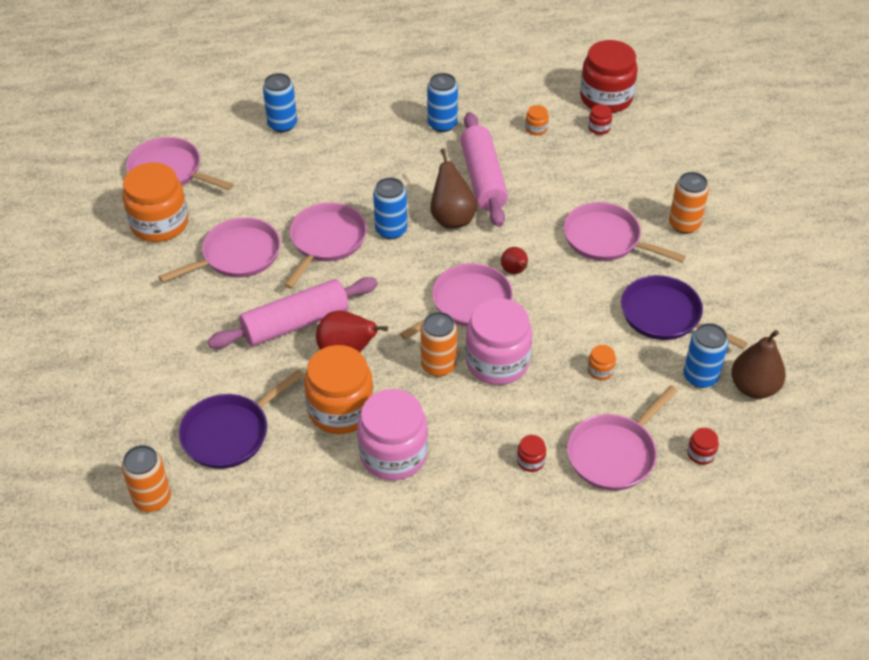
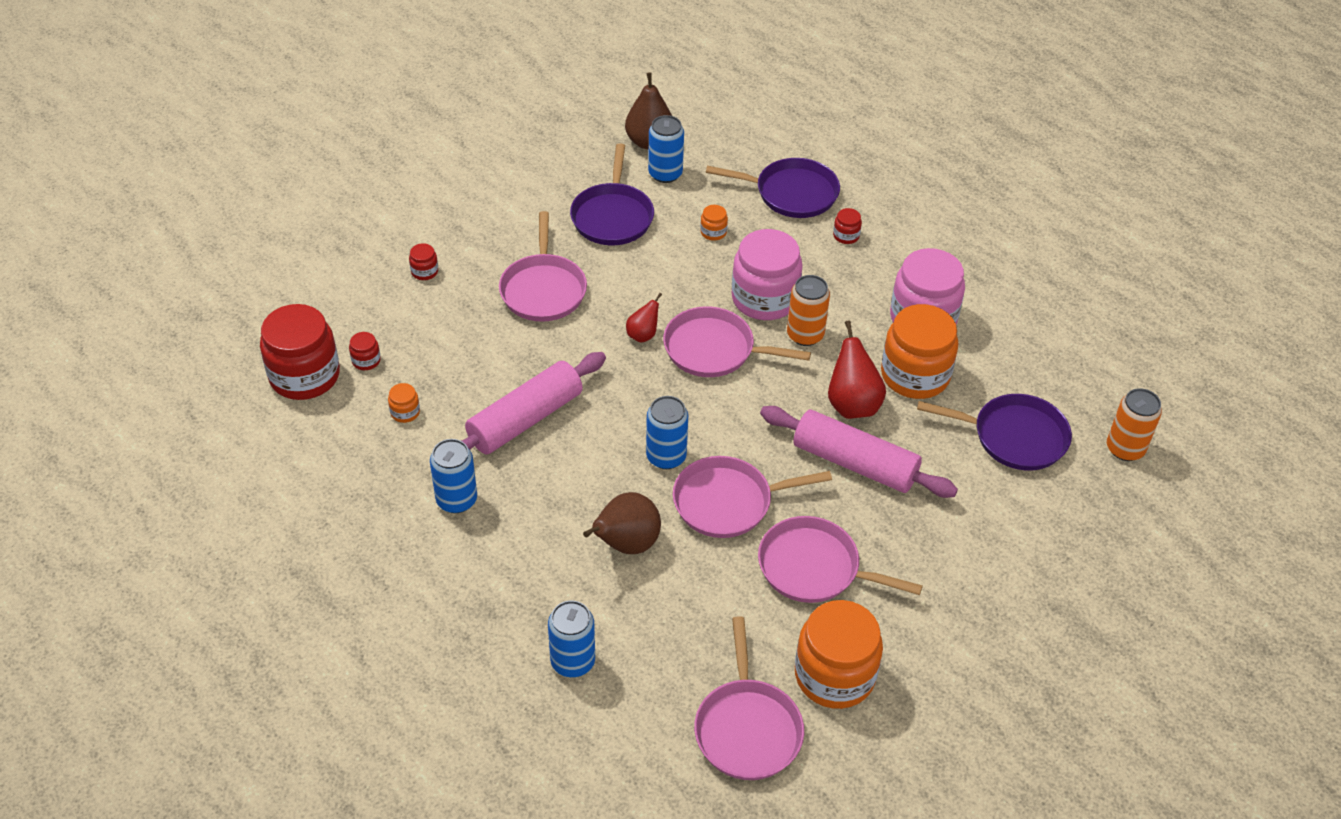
camera: 125 degrees left, 0 degrees up
brown pear [430,149,477,229] -> brown pear moved to [583,492,661,554]
pink pan [567,386,678,491] -> purple pan [706,158,840,218]
orange can [669,172,709,234] -> none
red jar [687,428,719,465] -> red jar moved to [409,243,438,280]

